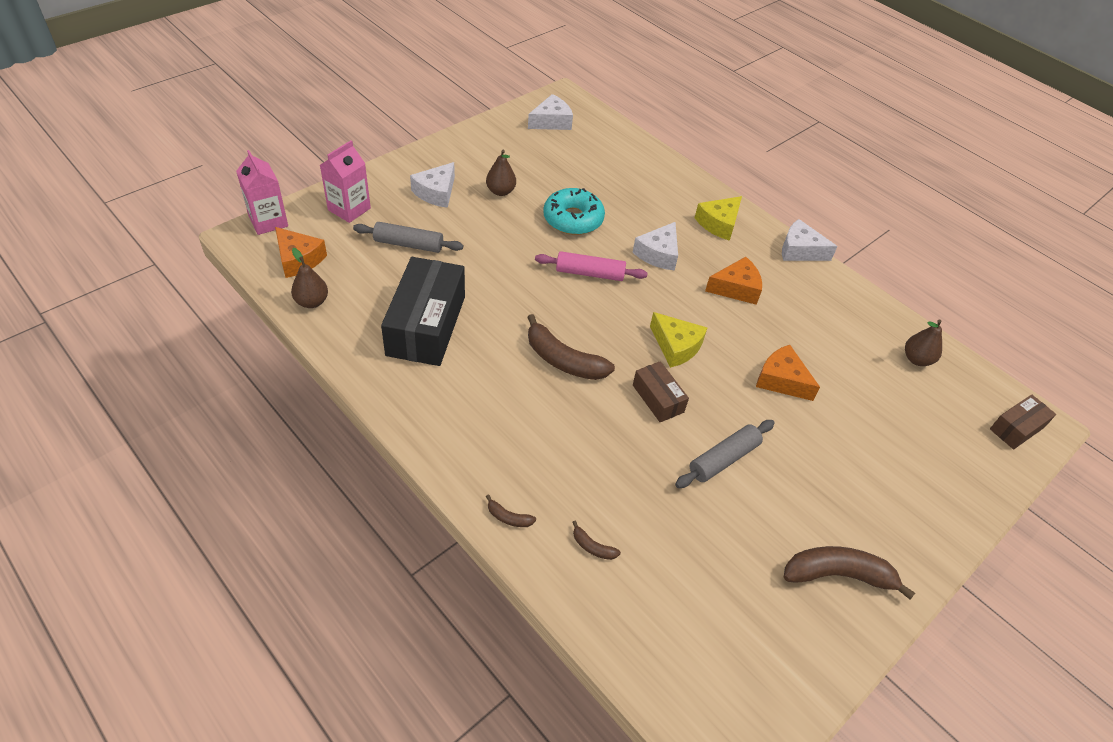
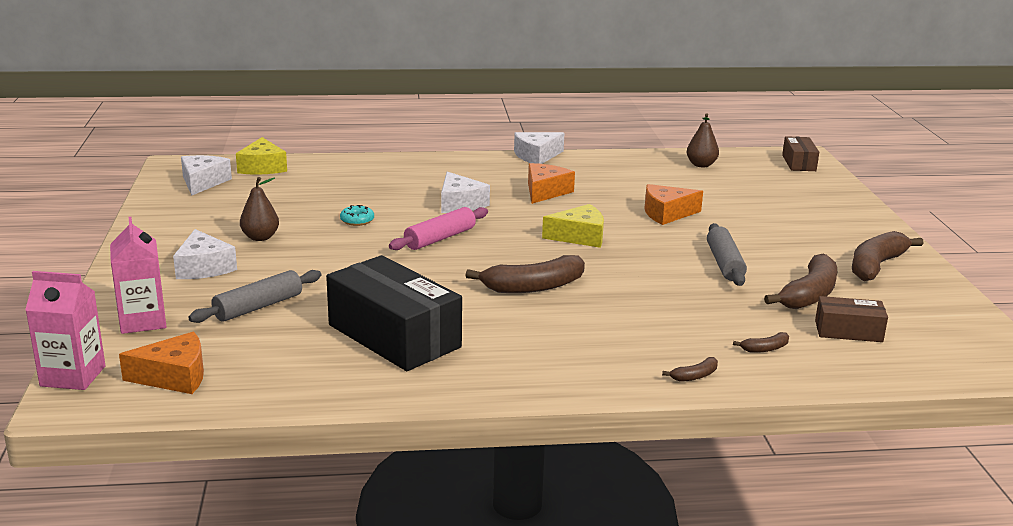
camera: 50 degrees left, 25 degrees down
brown pear [291,248,328,308] -> none
turquoise donut [543,188,605,235] -> turquoise donut [340,205,374,226], size x0.47
brown box [633,361,689,422] -> brown box moved to [815,296,888,342]
yellow cheese [695,196,742,241] -> yellow cheese moved to [236,137,287,175]
none -> brown banana [764,254,837,309]

